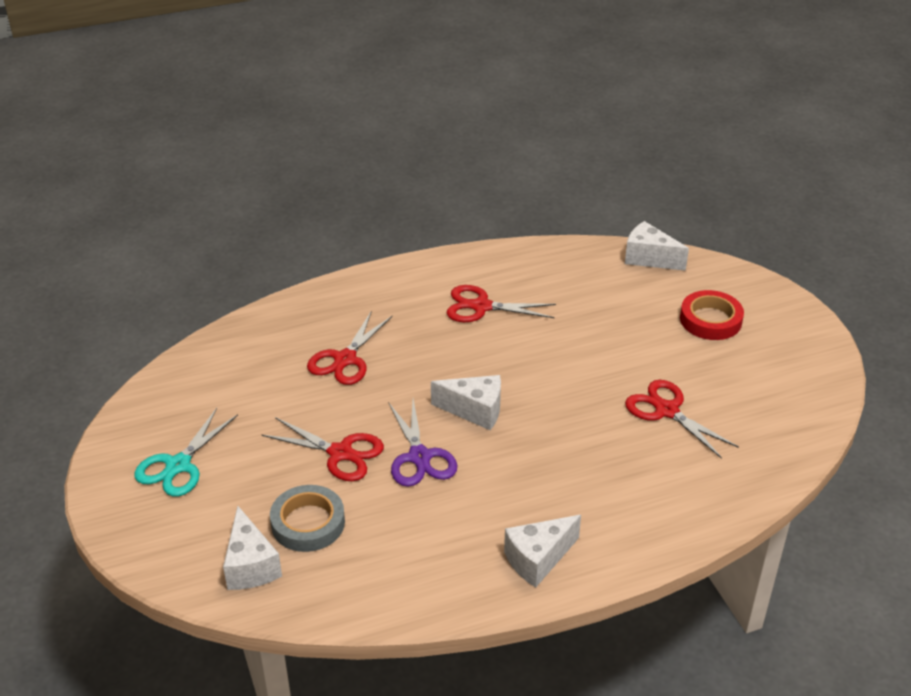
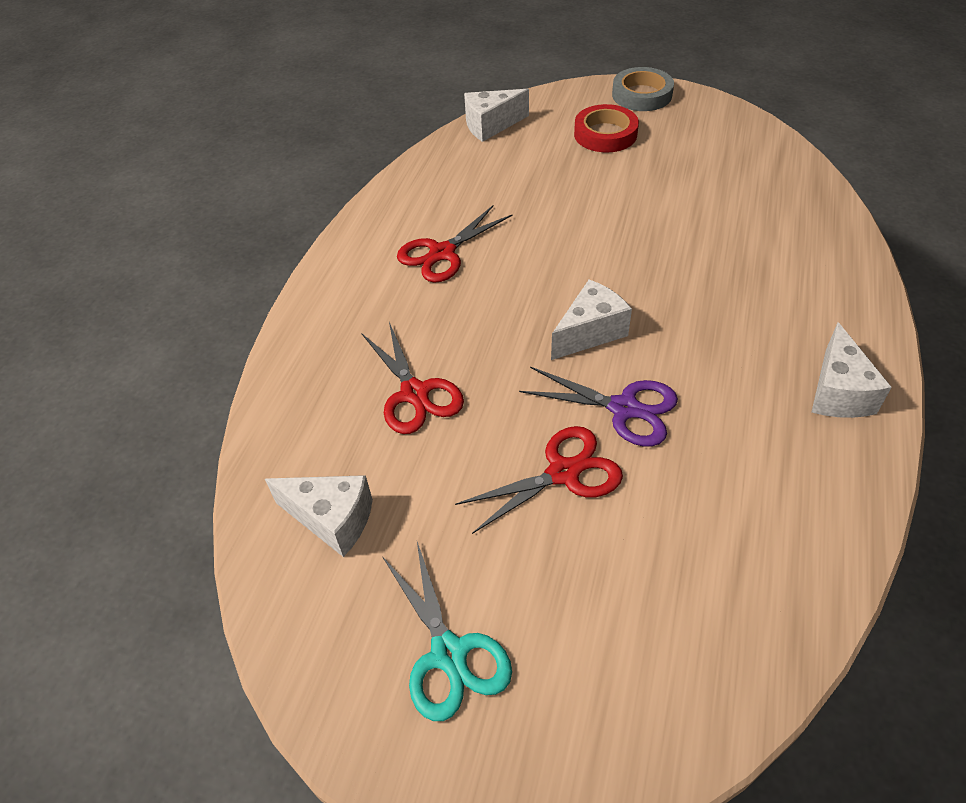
camera: 50 degrees left, 10 degrees up
white cheese [223,506,282,590] -> white cheese moved to [265,475,373,557]
grey tape [270,485,345,552] -> grey tape moved to [612,67,674,111]
red scissors [625,380,739,459] -> none

